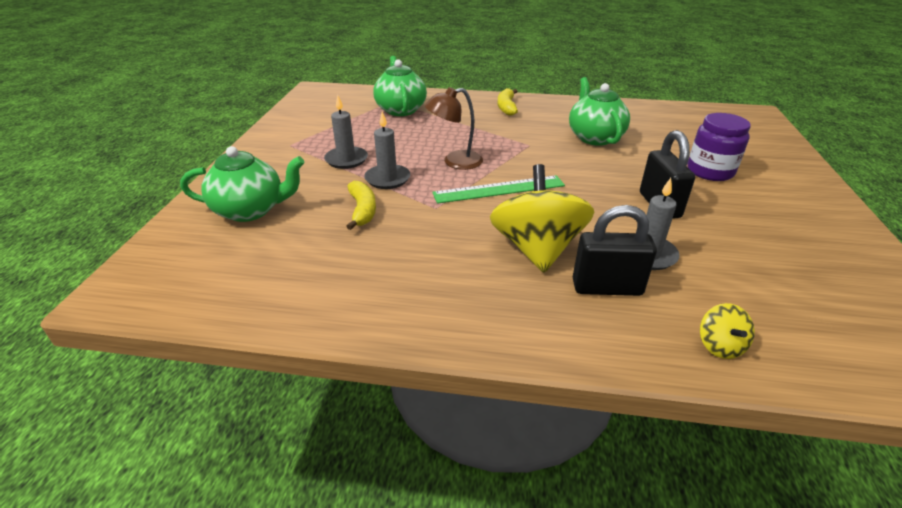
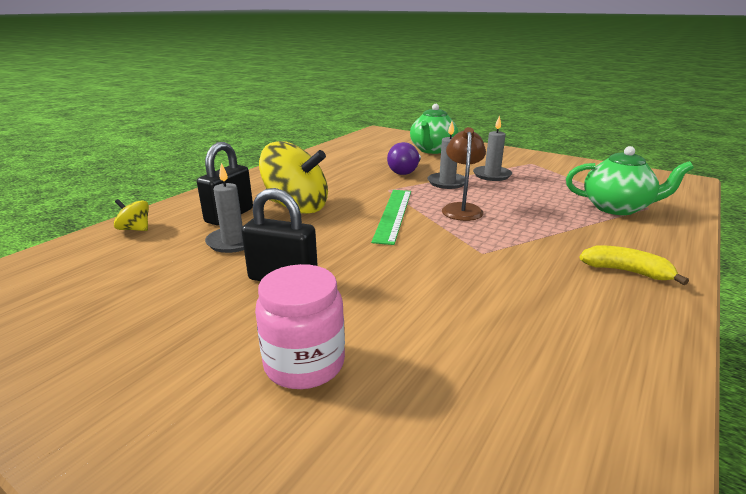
camera: 115 degrees right, 10 degrees down
yellow banana [346,181,376,230] -> purple light bulb [387,142,421,175]
green teapot [569,77,630,146] -> none
purple jar [687,113,751,181] -> pink jar [255,264,345,389]

